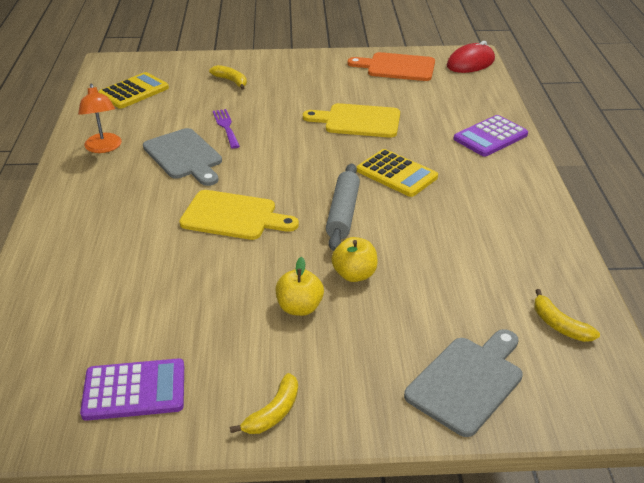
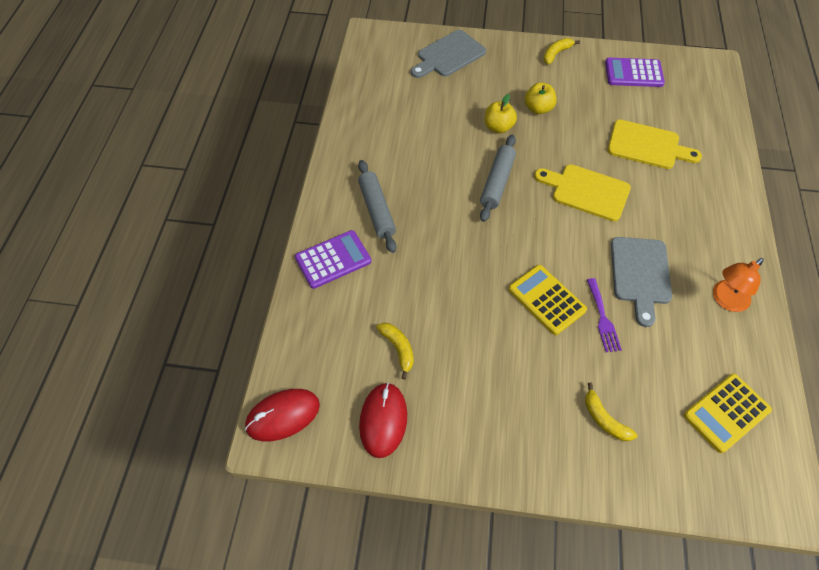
camera: 170 degrees left, 20 degrees up
orange lamp [78,84,122,153] -> orange lamp turned 120 degrees counterclockwise [713,258,764,312]
grey cutting board [143,128,222,186] -> grey cutting board turned 150 degrees counterclockwise [611,237,672,327]
yellow cutting board [303,103,400,138] -> yellow cutting board moved to [608,120,702,169]
orange cutting board [348,52,435,81] -> red mouse [359,383,407,458]
yellow calculator [357,149,438,197] -> yellow calculator moved to [508,265,587,335]
yellow banana [534,289,600,342] -> yellow banana moved to [376,323,414,380]
none -> grey rolling pin [358,160,396,253]

